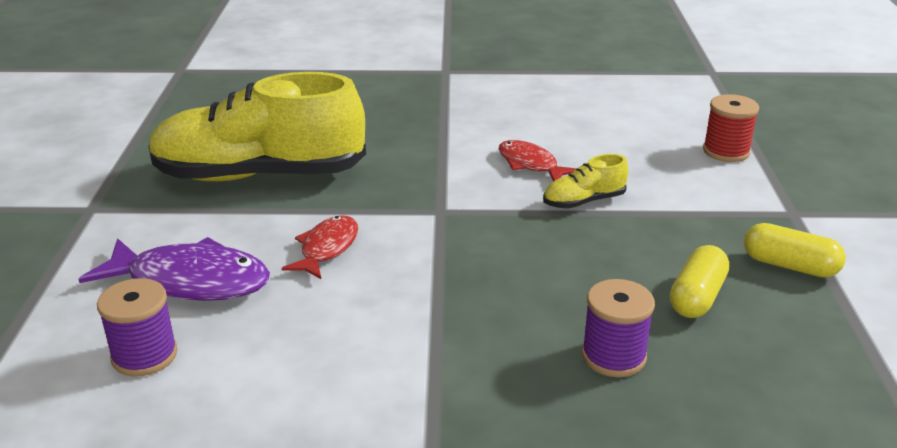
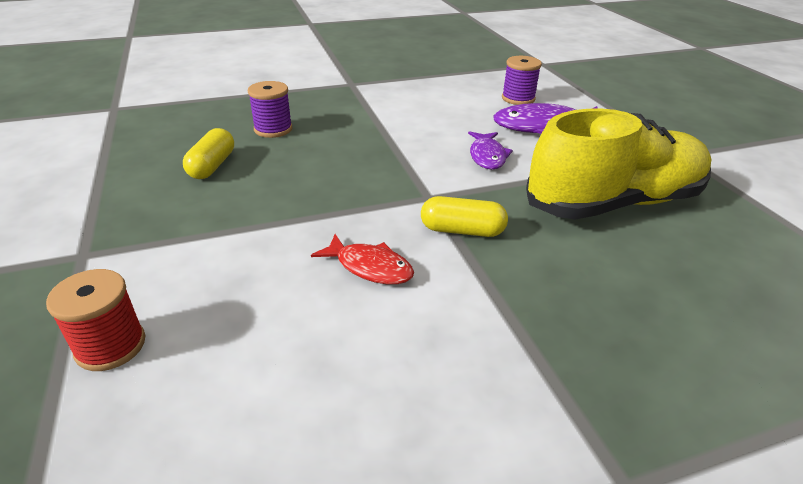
camera: 160 degrees right, 5 degrees up
red fish [281,215,358,279] -> purple fish [468,131,513,170]
yellow shoe [543,154,628,209] -> none
yellow capsule [744,223,846,278] -> yellow capsule moved to [421,196,508,237]

